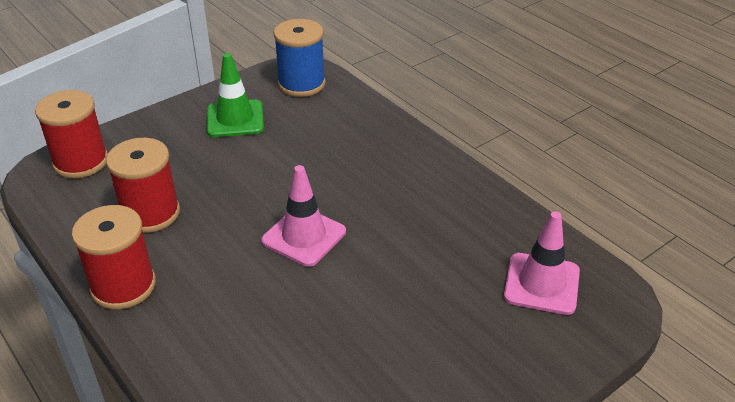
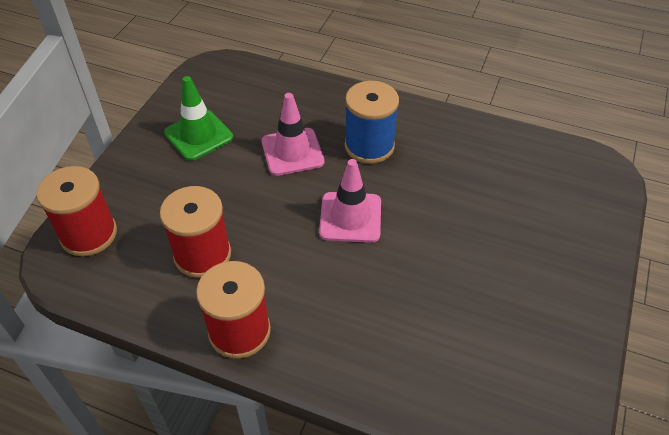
camera: 30 degrees left, 10 degrees up
blue spool [273,19,326,97] -> blue spool moved to [345,81,399,164]
pink traffic cone [504,211,580,315] -> pink traffic cone moved to [262,93,324,176]

